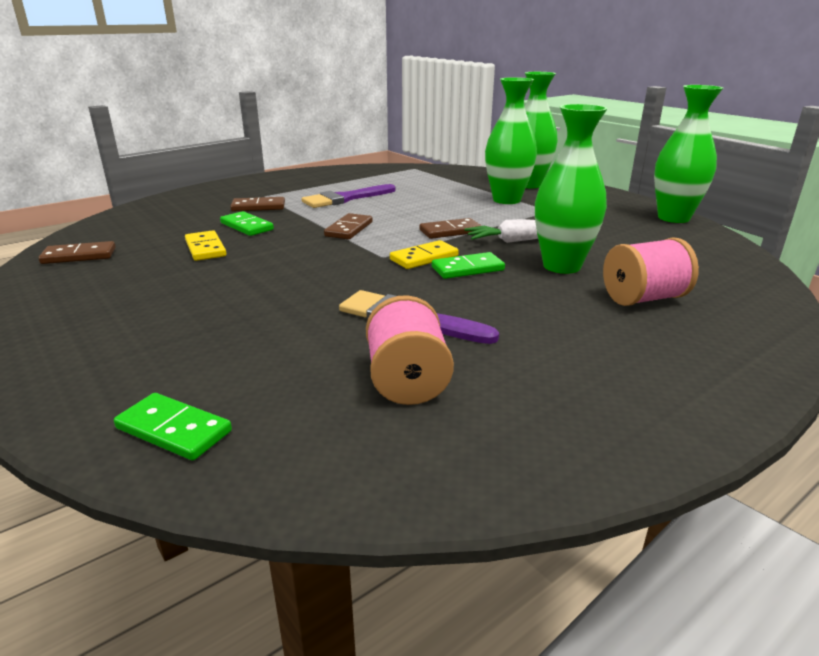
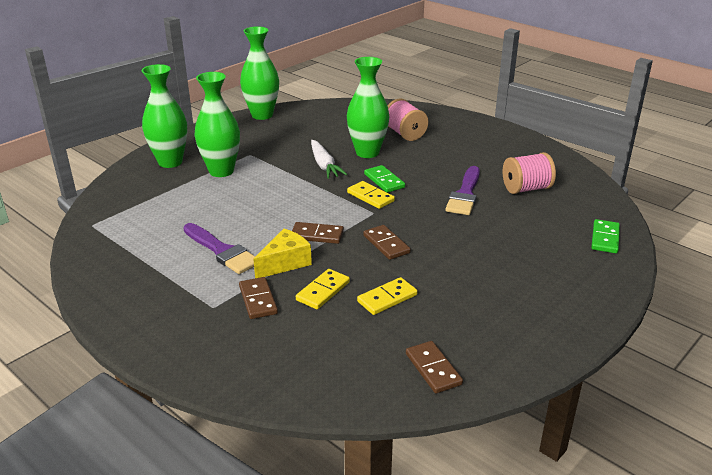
camera: 100 degrees left, 5 degrees up
green domino [220,211,274,236] -> yellow domino [296,269,350,309]
brown domino [420,218,482,239] -> brown domino moved to [363,225,411,260]
none -> yellow cheese [253,229,312,278]

